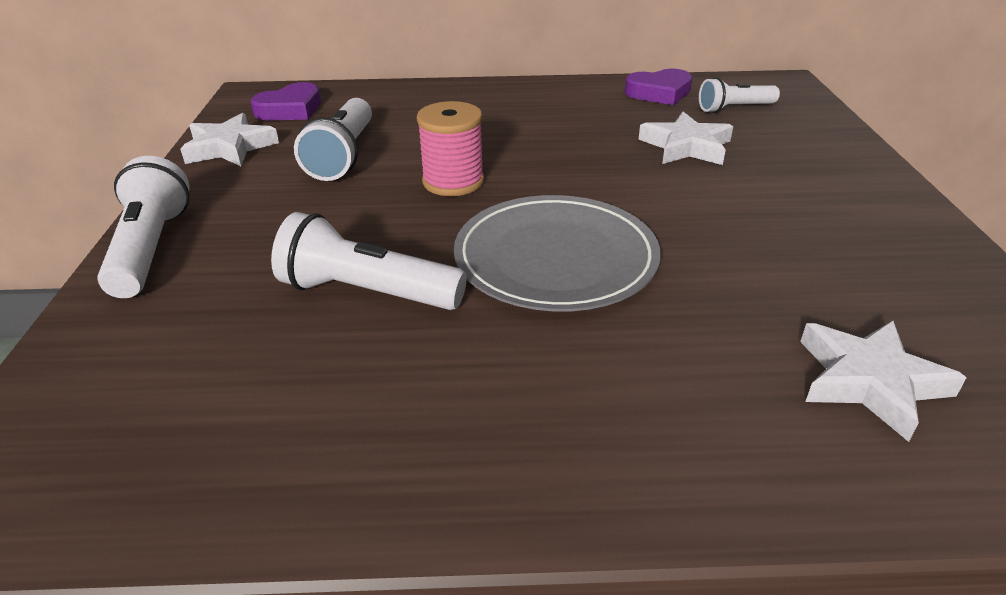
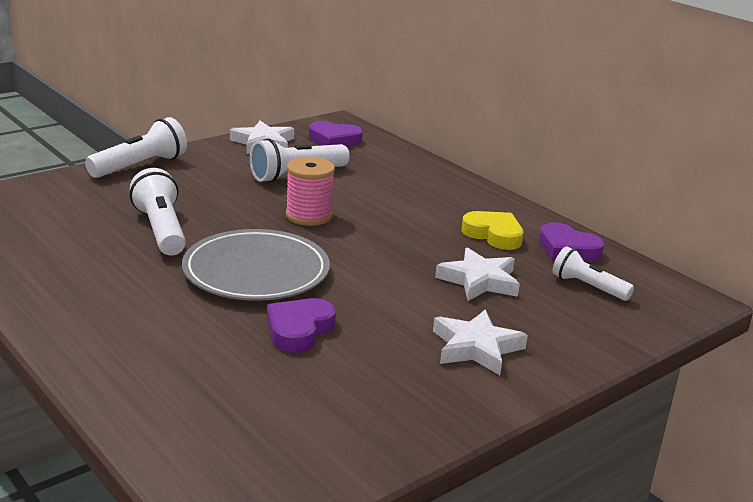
camera: 50 degrees right, 10 degrees down
white star [800,321,967,442] -> white star moved to [433,310,528,375]
none -> purple heart [267,298,336,353]
none -> yellow heart [461,211,524,250]

